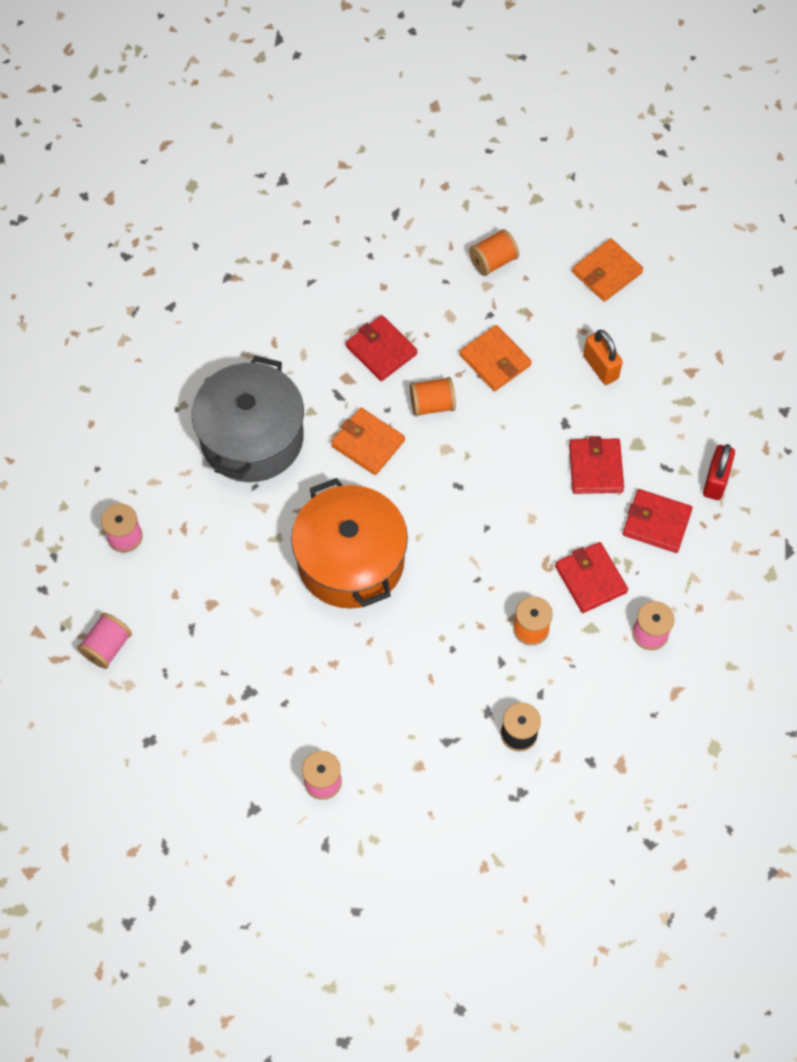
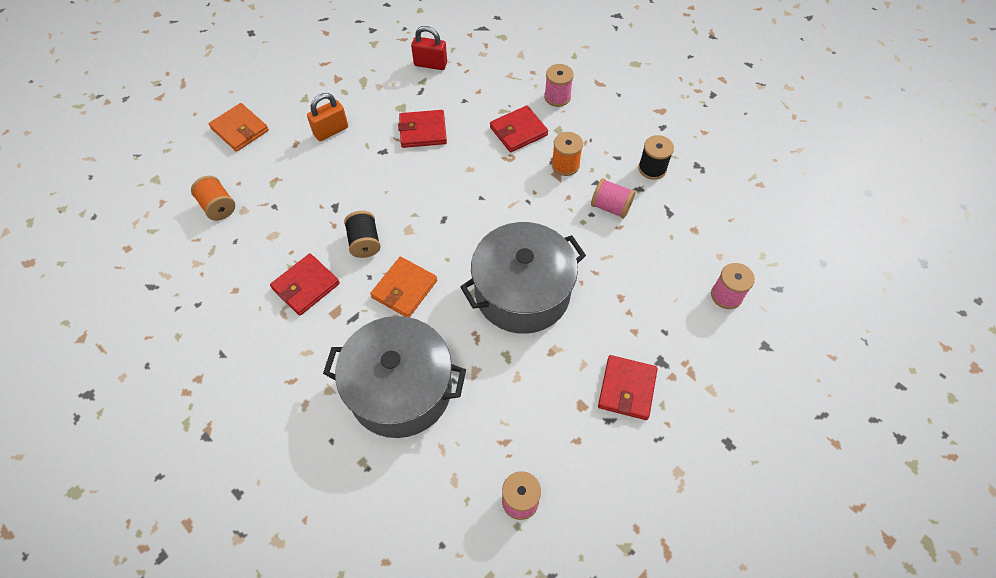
camera: 95 degrees left, 5 degrees down
pink spool [77,613,132,669] -> pink spool moved to [591,178,635,219]
orange pot [291,478,408,609] -> grey pot [460,222,586,334]
orange spool [410,377,456,417] -> black spool [344,211,381,258]
orange wallet [460,325,532,391] -> none
red wallet [623,489,693,553] -> red wallet moved to [598,355,658,420]

